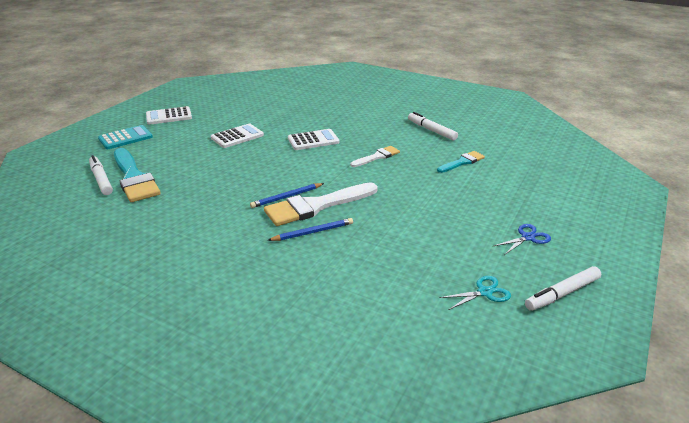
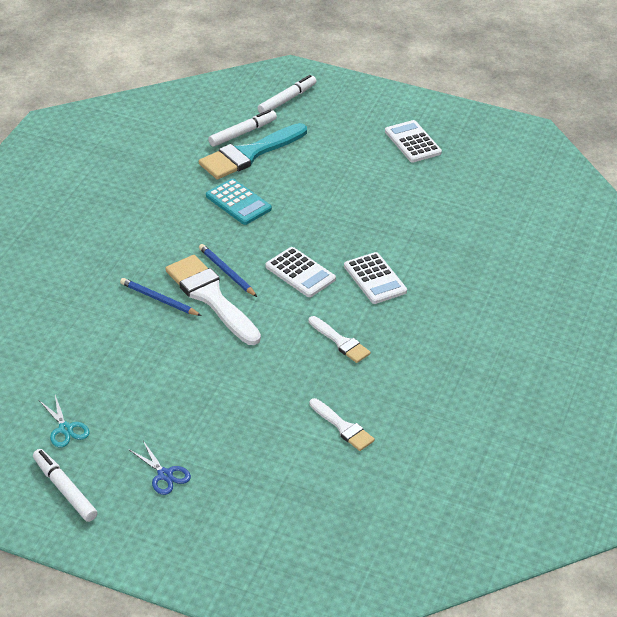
camera: 80 degrees right, 10 degrees up
turquoise calculator [98,125,153,149] -> turquoise calculator moved to [206,178,272,225]
white calculator [211,124,264,148] -> white calculator moved to [265,247,336,297]
blue pencil [267,218,353,241] -> blue pencil turned 150 degrees clockwise [120,278,202,316]
white marker [408,112,458,141] -> white marker moved to [258,75,317,113]
turquoise brush [437,151,485,173] -> white brush [309,398,375,451]

